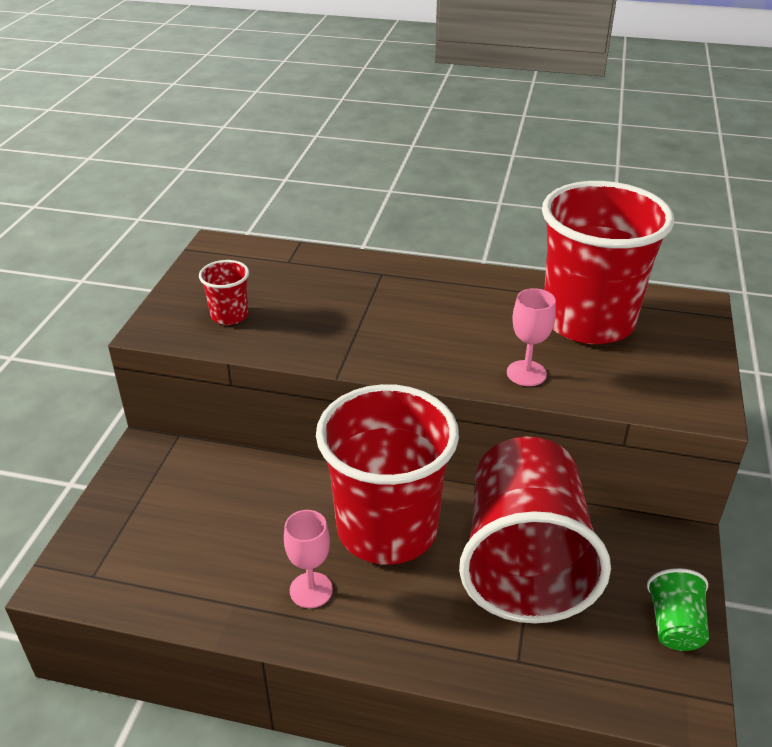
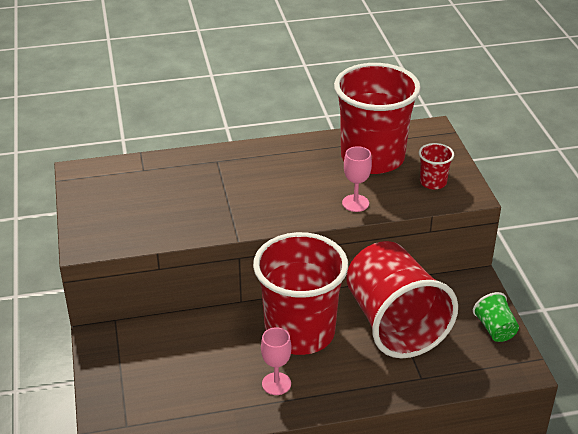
camera: 25 degrees left, 0 degrees up
red cup [199,260,249,325] -> red cup moved to [419,143,454,190]

